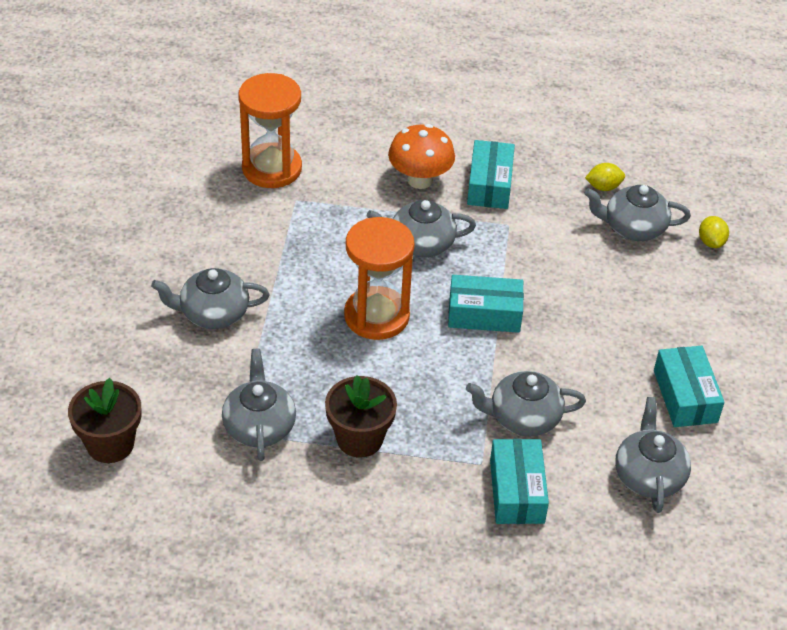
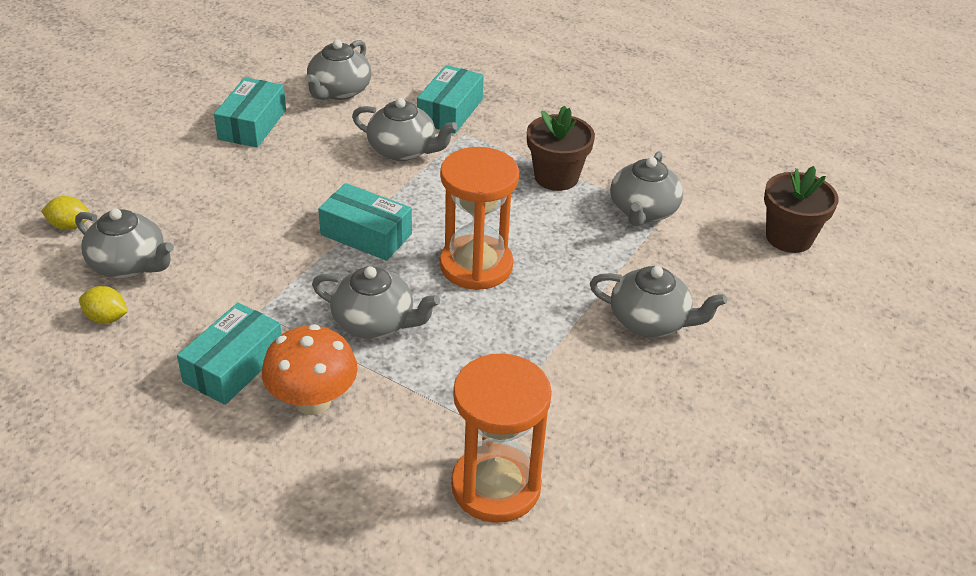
camera: 155 degrees left, 5 degrees down
yellow lemon [699,216,729,248] -> yellow lemon turned 75 degrees clockwise [41,196,90,230]

